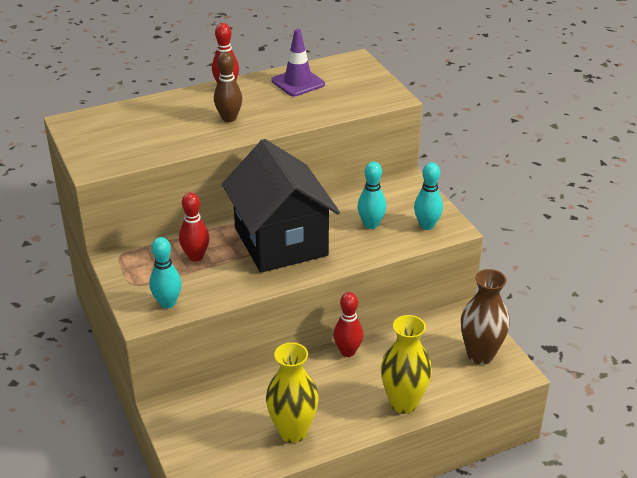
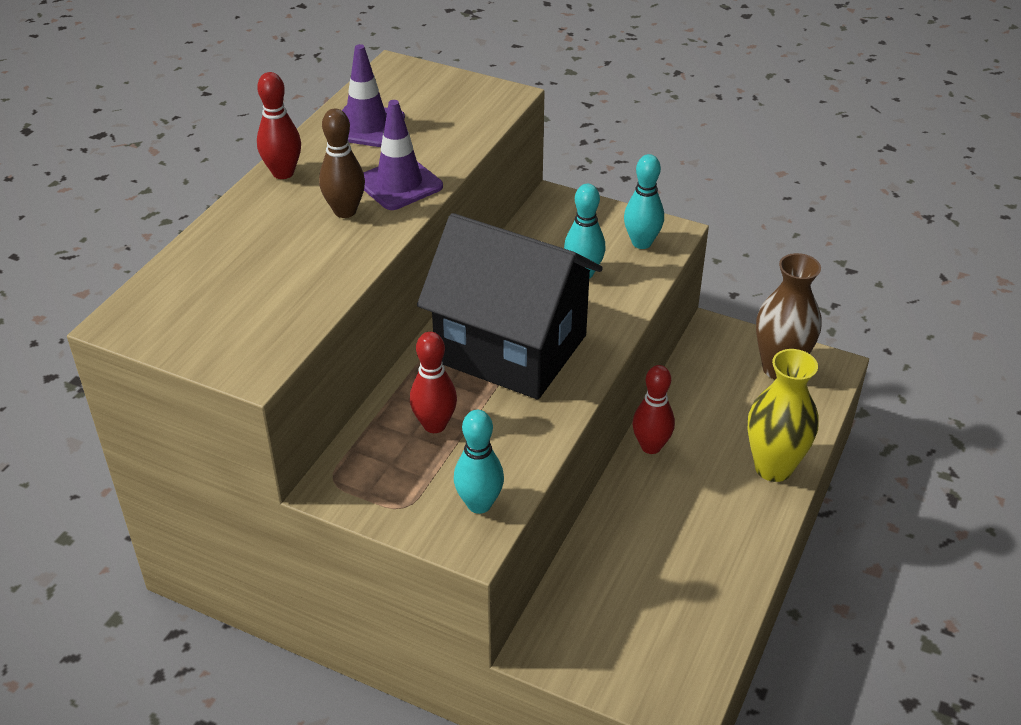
camera: 40 degrees left, 5 degrees up
yellow vase [266,342,319,443] -> none
none -> purple traffic cone [363,100,443,210]

